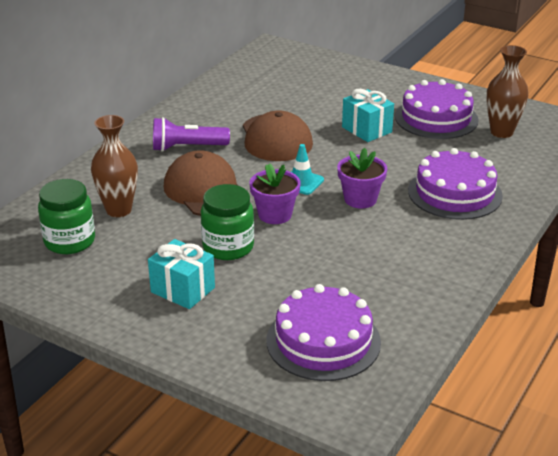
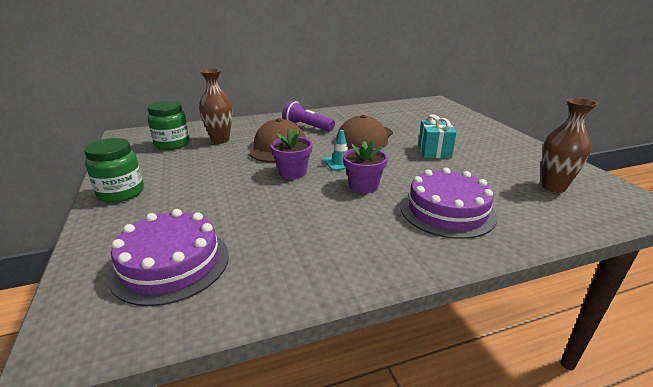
camera: 40 degrees right, 5 degrees down
turquoise gift [148,239,215,309] -> none
green jar [201,184,254,260] -> green jar moved to [84,138,144,203]
purple cake [395,79,478,139] -> none

